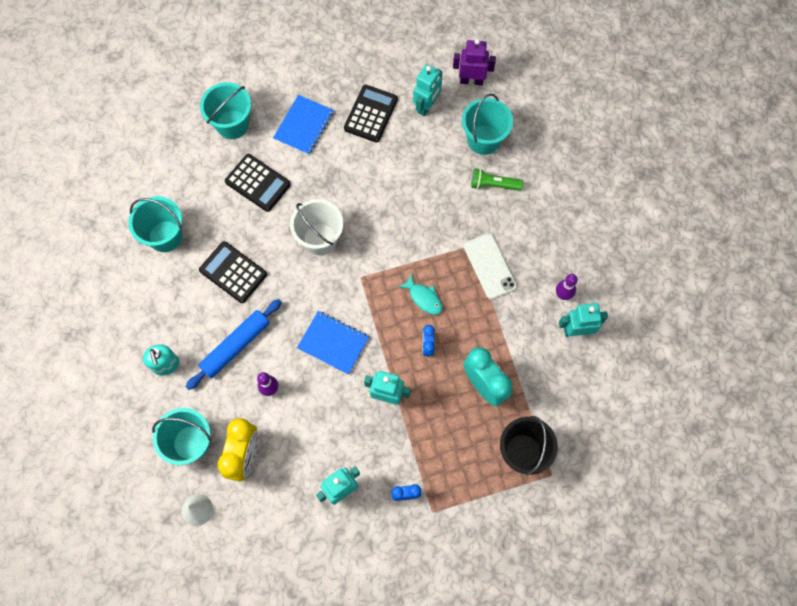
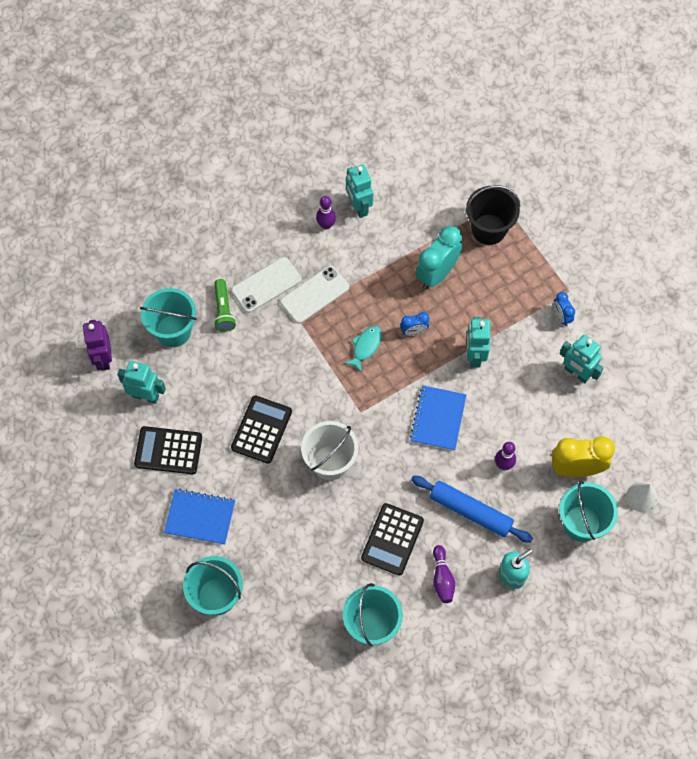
camera: 105 degrees left, 5 degrees down
black calculator [225,154,291,212] -> black calculator moved to [231,396,292,464]
none -> white phone [231,257,301,313]
none -> purple bowling pin [433,545,455,603]

